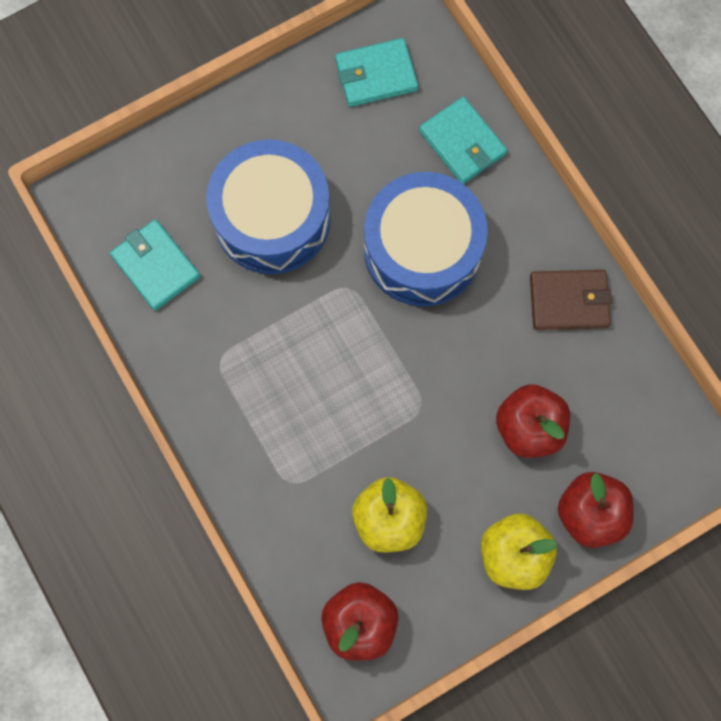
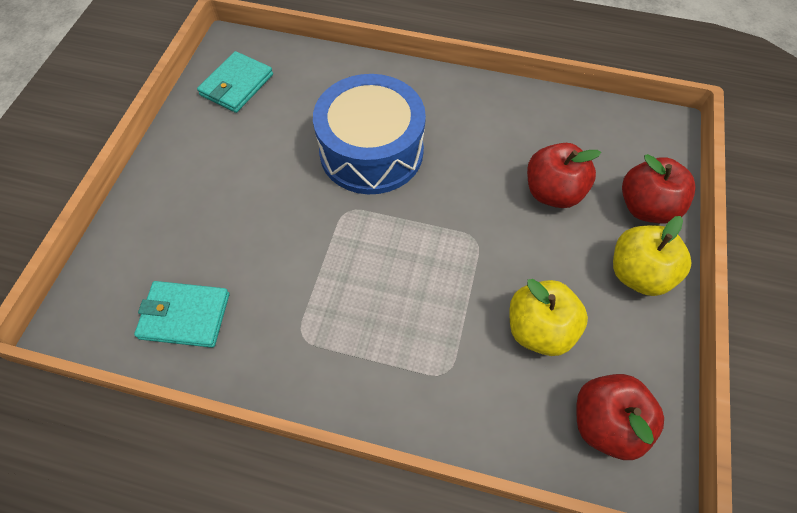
camera: 45 degrees left, 15 degrees down
blue drum [206,139,331,274] -> none
turquoise wallet [419,97,507,184] -> none
brown wallet [530,270,612,330] -> none

